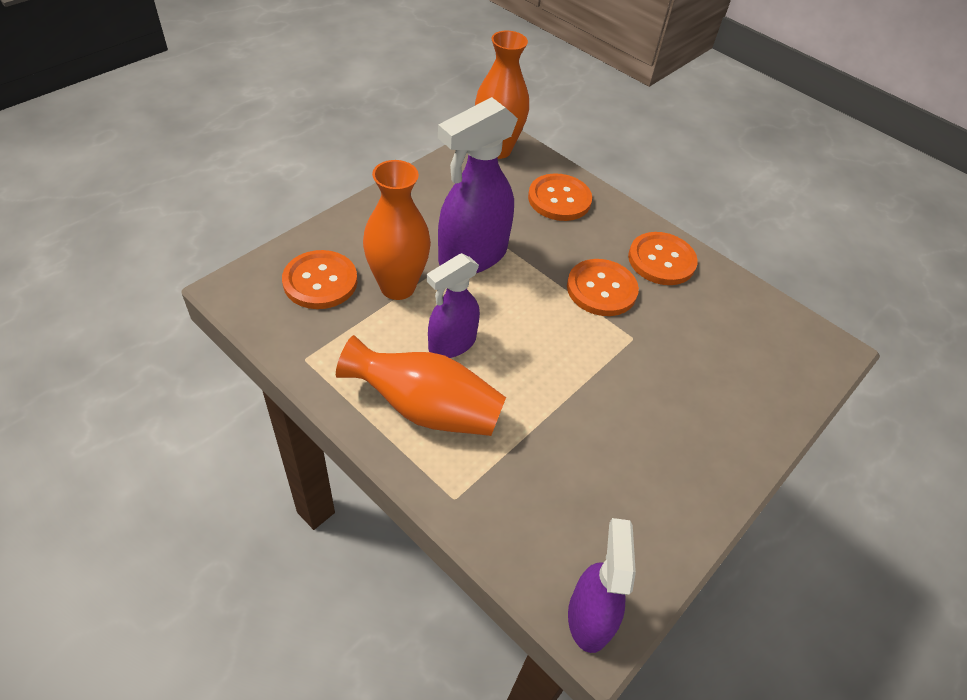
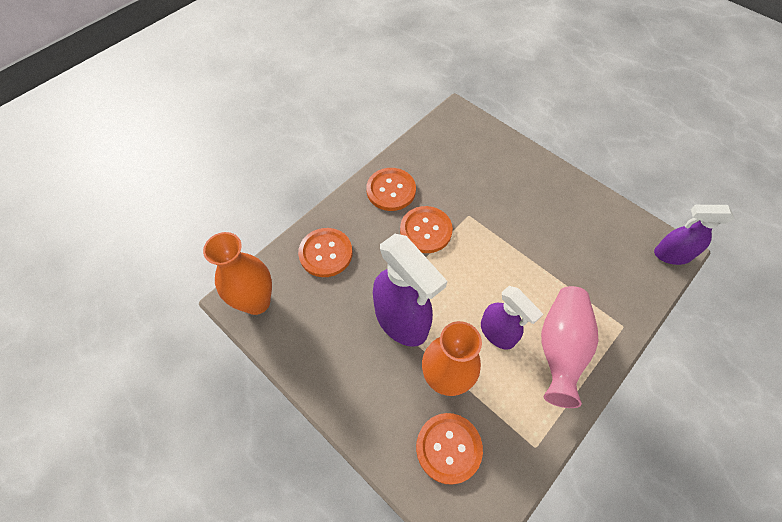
camera: 85 degrees left, 10 degrees up
orange vase [336,335,506,436] -> pink vase [541,286,599,408]

